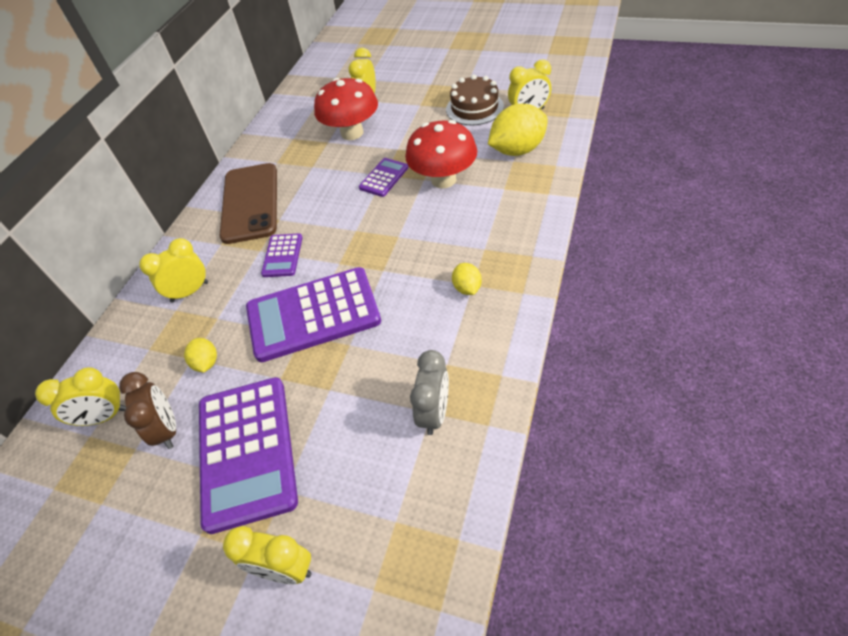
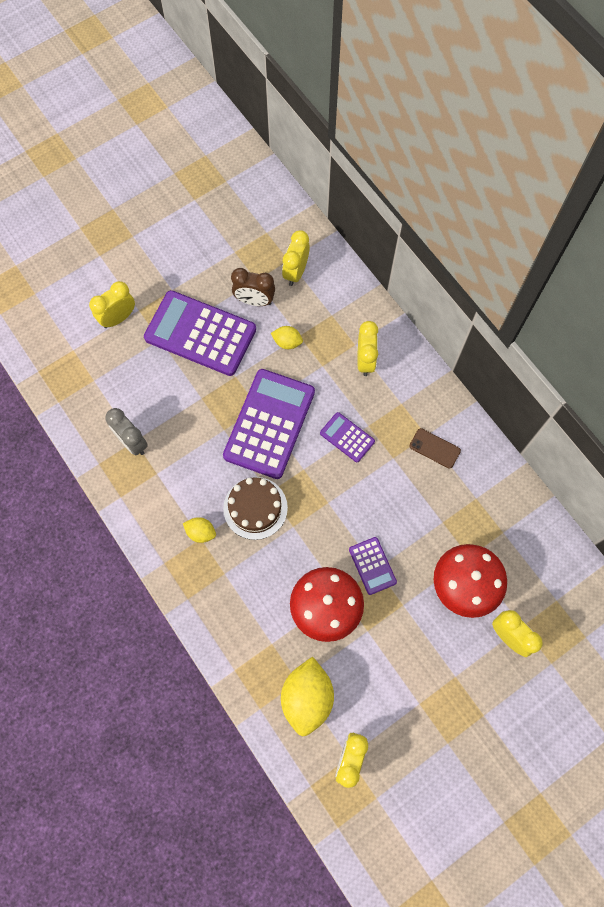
camera: 120 degrees right, 20 degrees up
brown phone [219,163,277,244] -> brown phone [409,428,461,469], size x0.45
brown cake [446,74,504,125] -> brown cake moved to [223,477,288,540]

